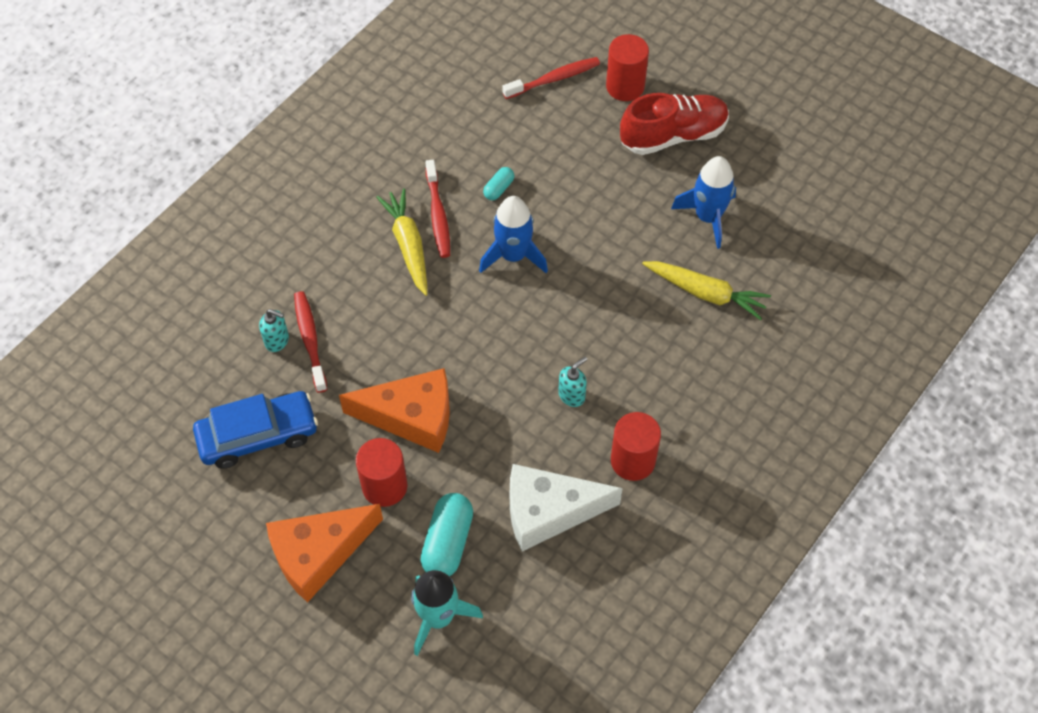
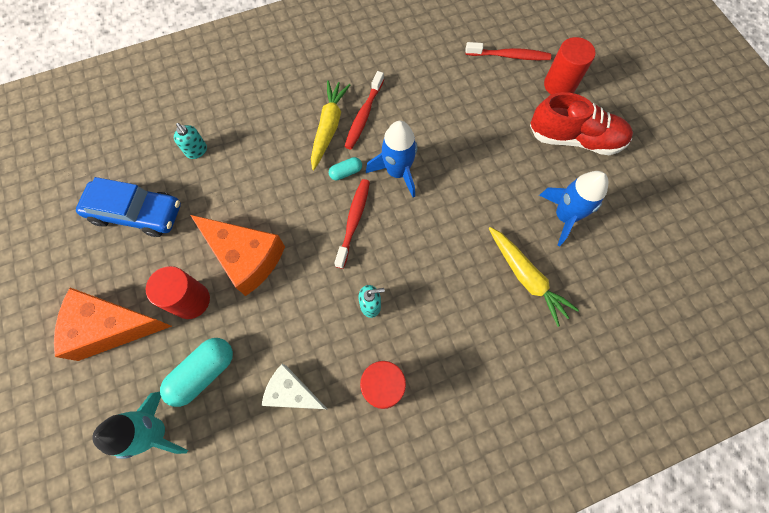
camera: 30 degrees right, 10 degrees up
red toothbrush [294,291,327,393] -> red toothbrush moved to [334,179,370,269]
turquoise capsule [483,167,514,200] -> turquoise capsule moved to [329,157,362,180]
white cheese [510,464,623,551] -> white cheese [261,364,327,409], size x0.62

